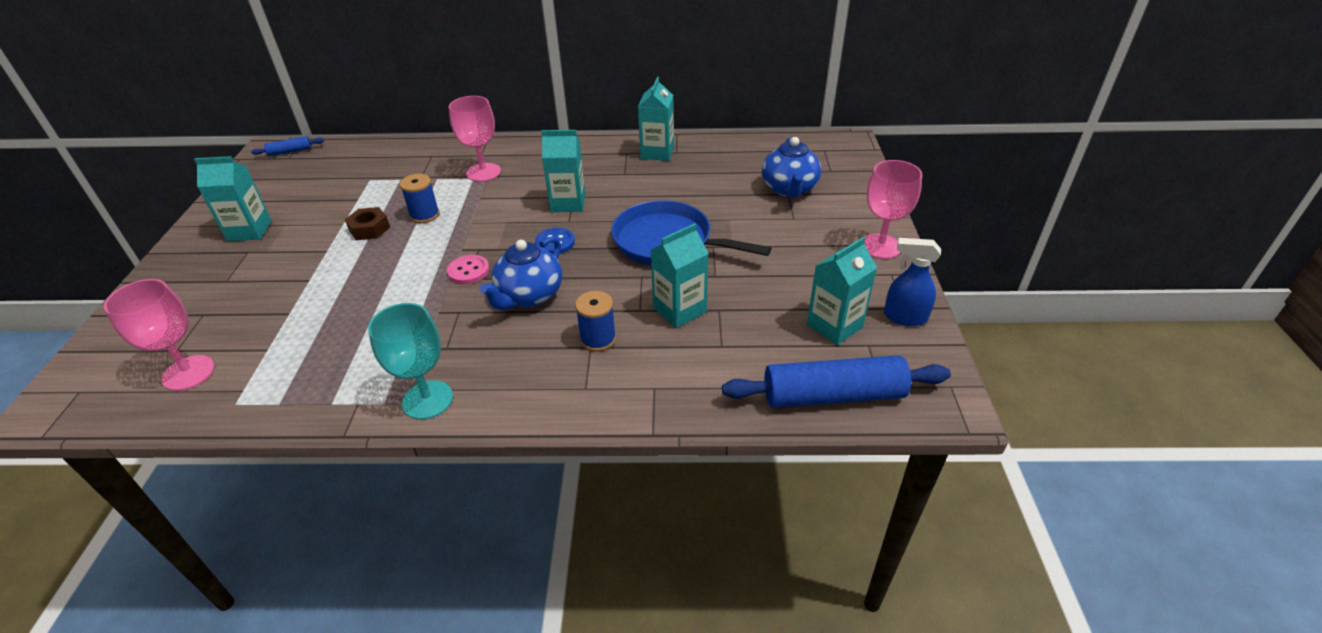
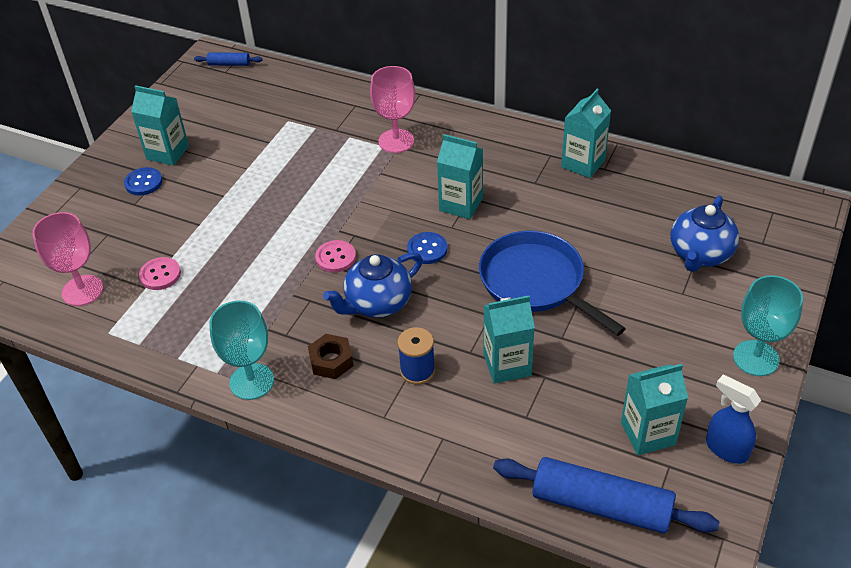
camera: 25 degrees right, 5 degrees up
brown nut [345,207,390,240] -> brown nut moved to [308,334,354,379]
blue spool [400,174,440,223] -> none
pink goblet [864,160,922,259] -> turquoise goblet [733,275,803,376]
none -> blue button [124,167,162,196]
none -> pink button [139,257,181,290]

